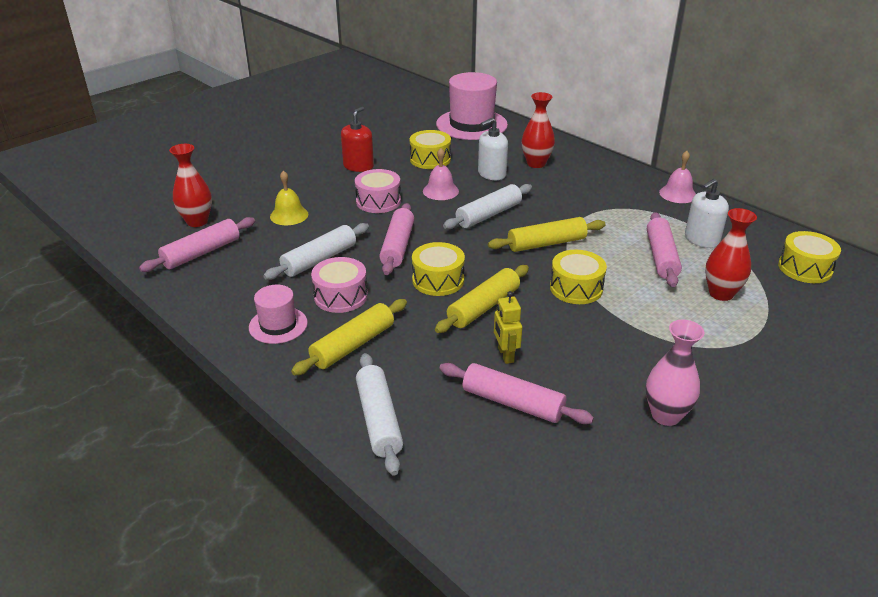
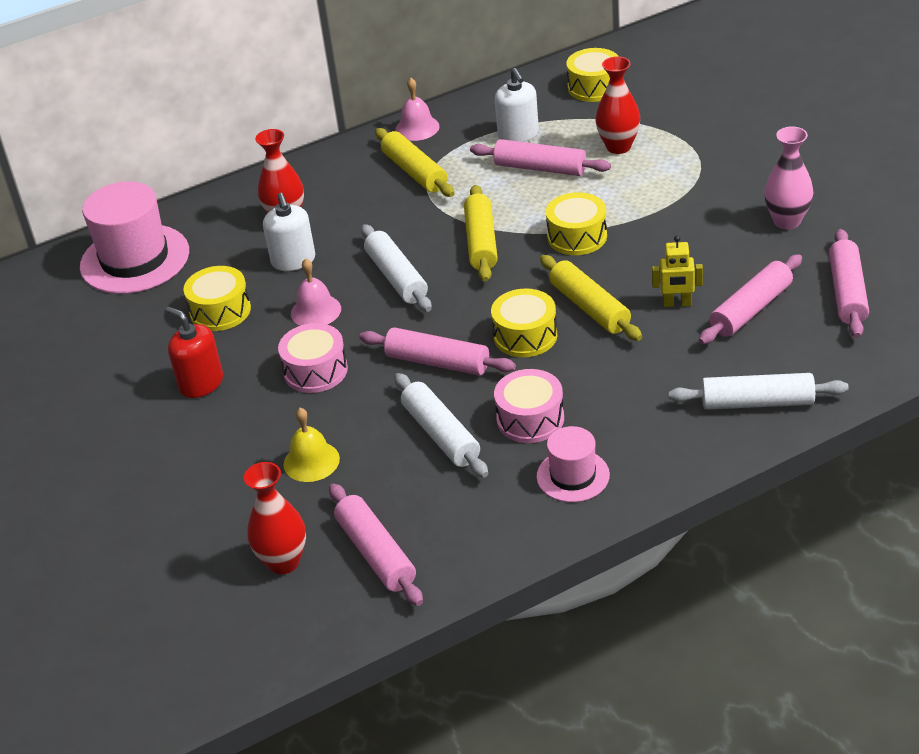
camera: 70 degrees left, 5 degrees up
yellow rolling pin [291,299,407,376] -> yellow rolling pin moved to [375,128,455,197]
none -> pink rolling pin [829,229,869,338]

